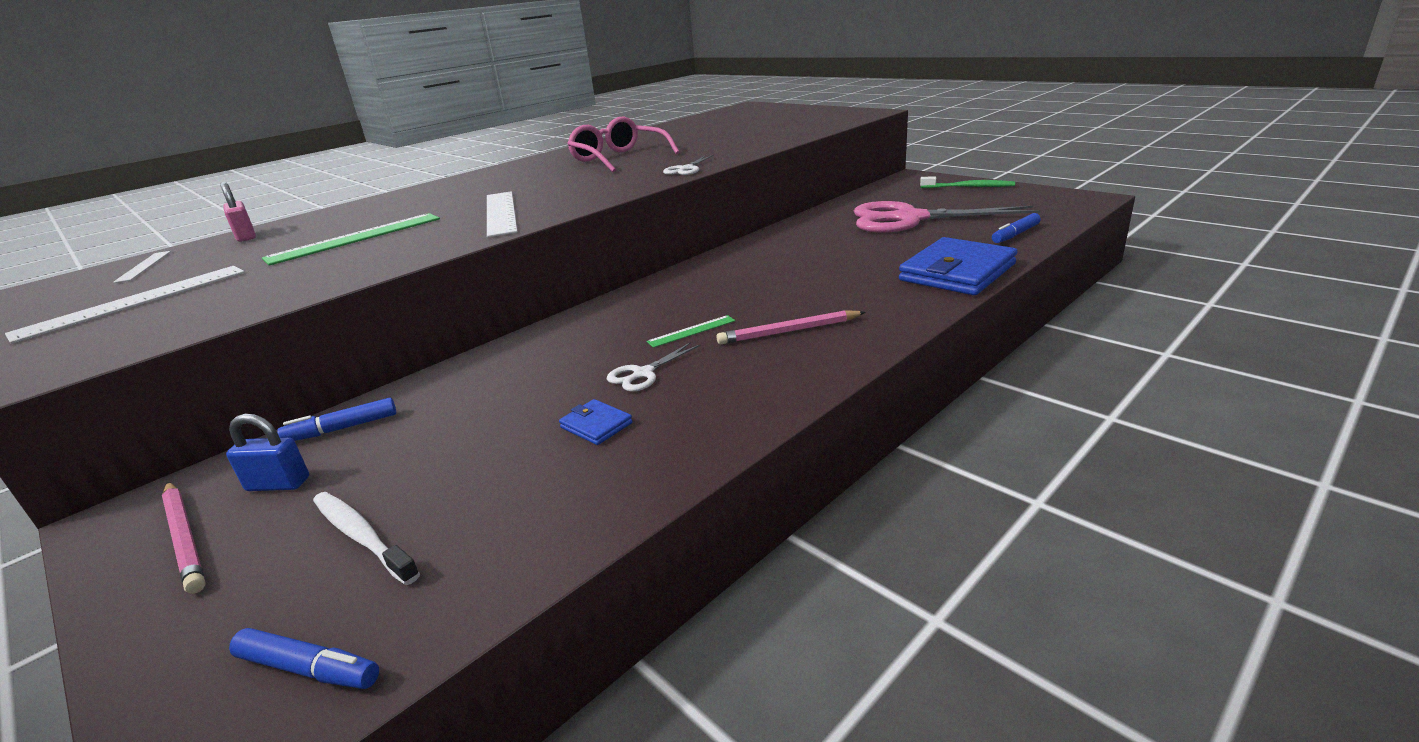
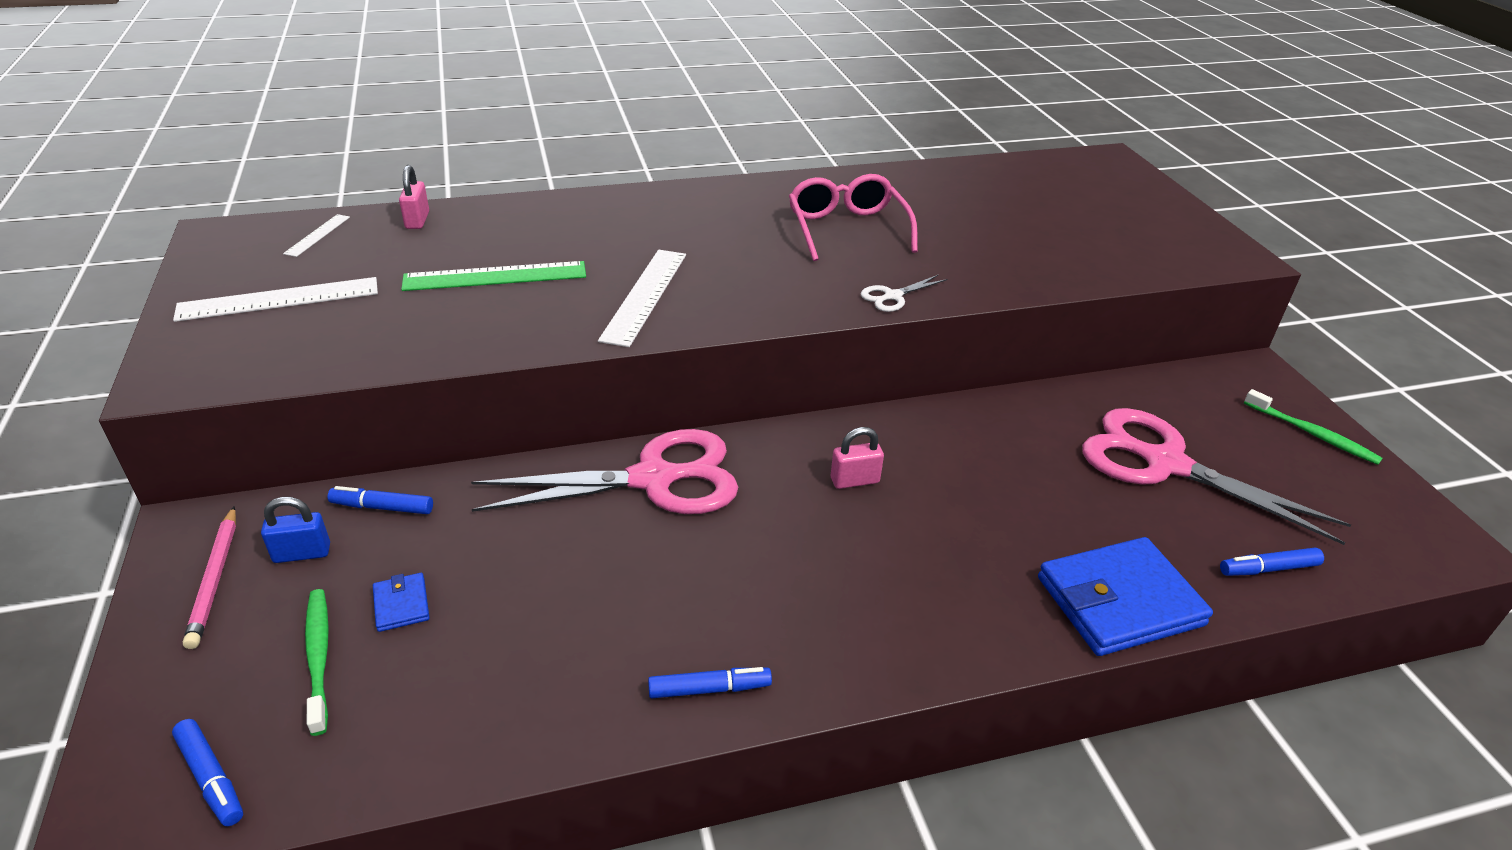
camera: 25 degrees right, 10 degrees up
blue padlock [226,414,309,491] -> blue padlock turned 45 degrees counterclockwise [261,497,330,563]
white toothbrush [313,492,420,585] -> green toothbrush [305,589,329,736]
blue wallet [559,399,633,445] -> blue wallet moved to [373,573,430,632]
white scissors [607,342,701,392] -> none
green ruler [646,315,736,348] -> none
pink pencil [716,310,865,344] -> none
none -> pink scissors [471,429,738,514]
none -> blue marker [648,667,772,698]
none -> pink padlock [831,427,884,489]

